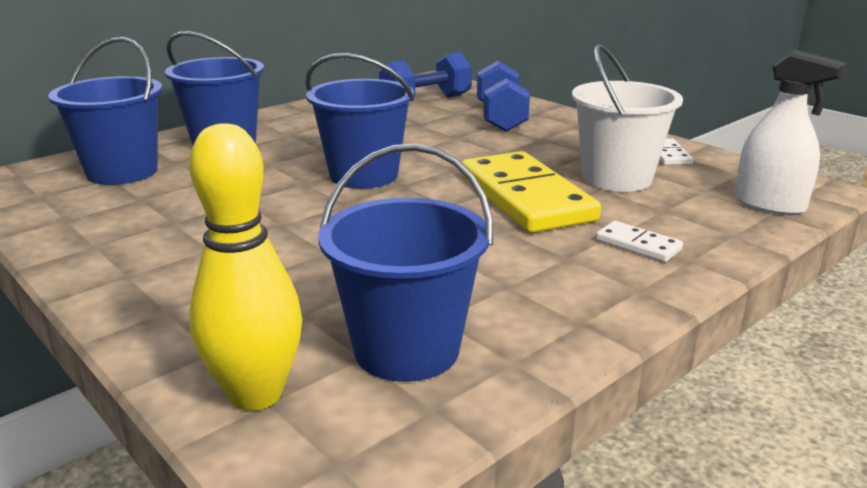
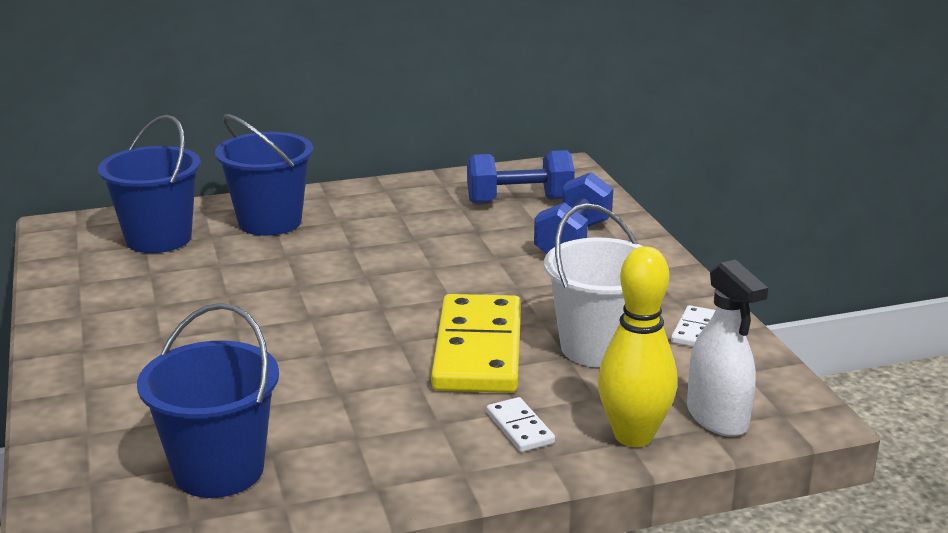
camera: 25 degrees right, 0 degrees up
yellow bowling pin [189,123,302,411] -> yellow bowling pin moved to [598,246,677,447]
blue bucket [305,53,415,189] -> none

